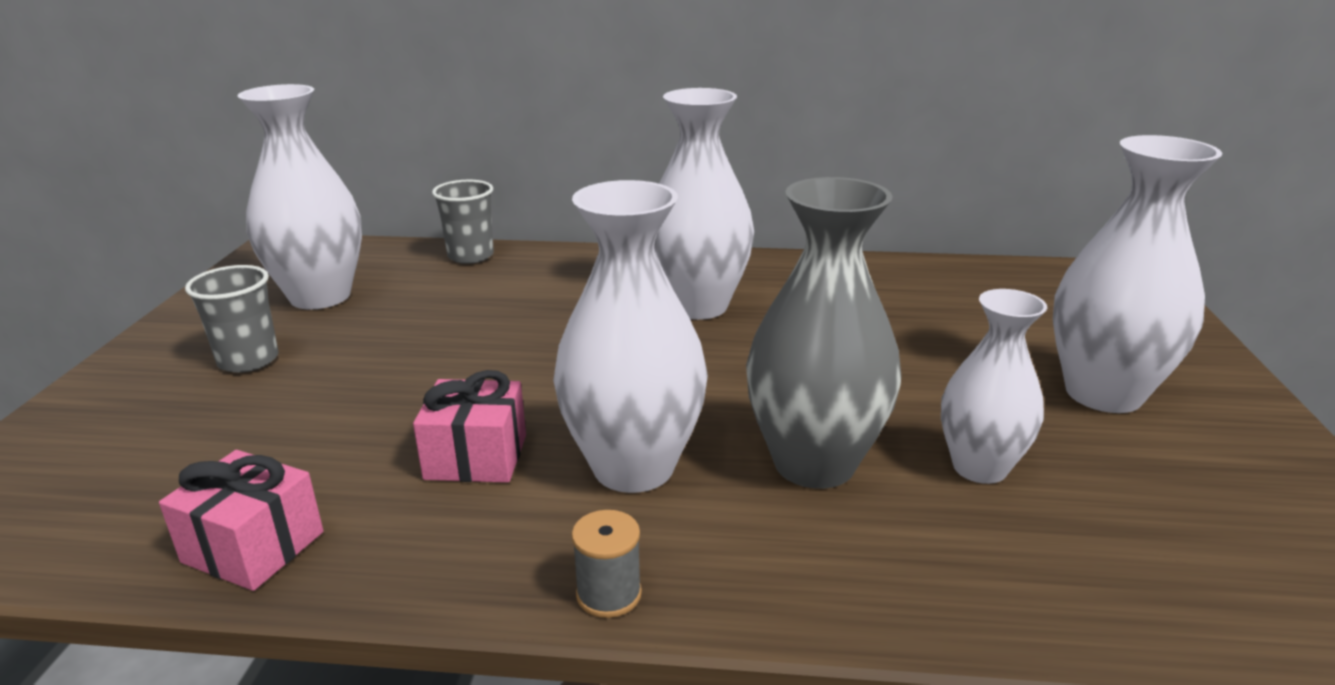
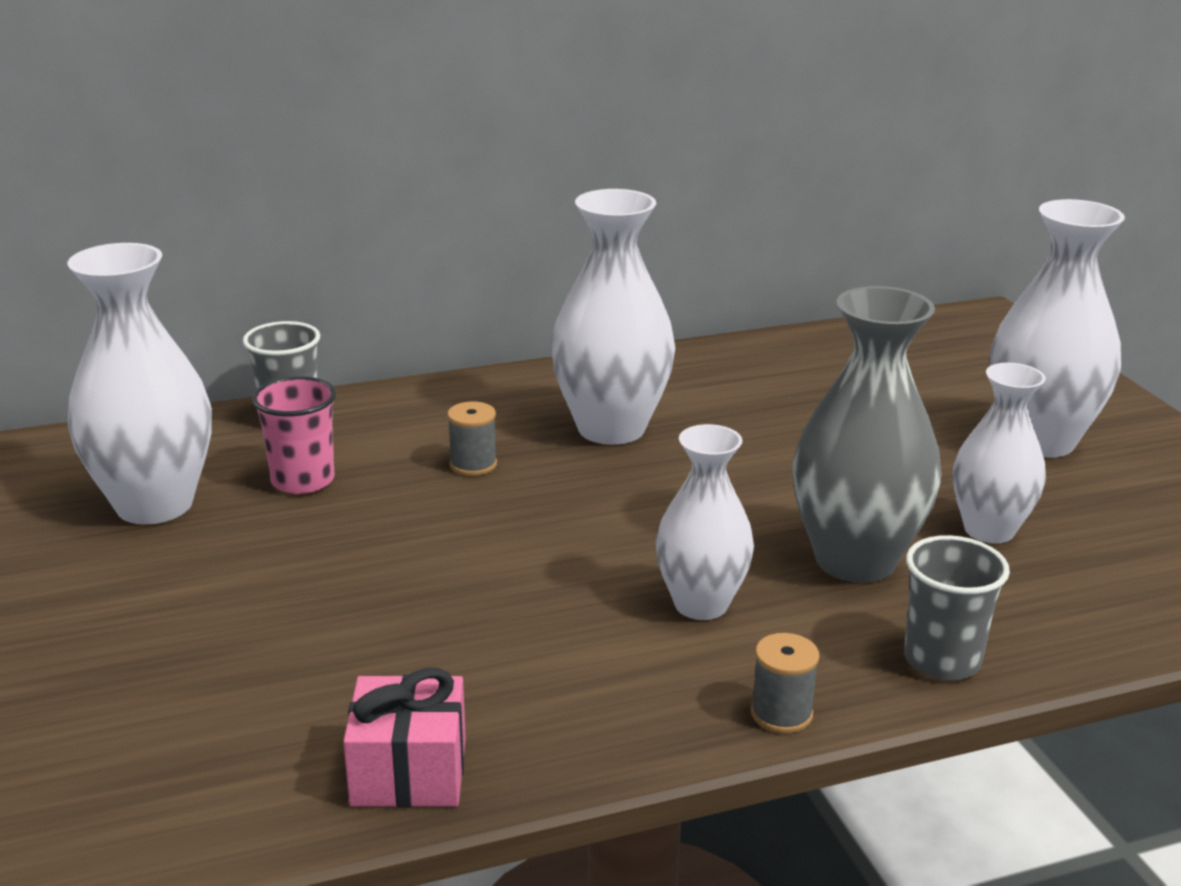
camera: 25 degrees left, 0 degrees up
grey cup [185,265,279,373] -> grey cup moved to [904,535,1010,680]
pink gift [413,370,526,483] -> none
white vase [553,180,708,493] -> white vase [655,424,754,620], size x0.65
none -> pink cup [252,376,336,494]
none -> grey spool [447,401,497,476]

